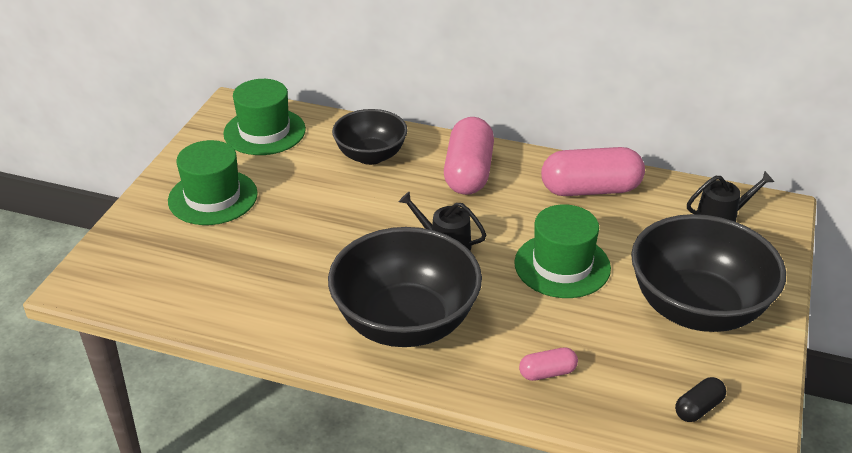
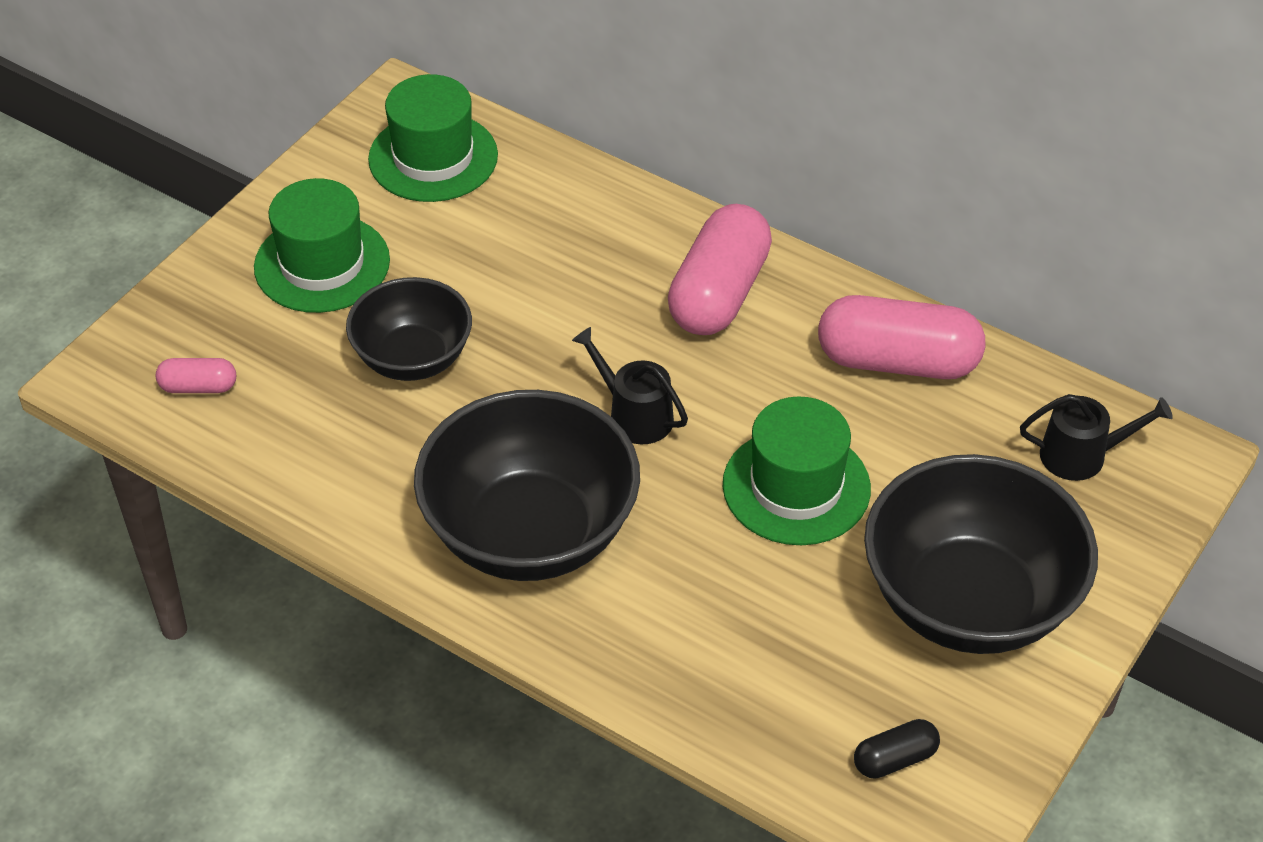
camera: 15 degrees right, 10 degrees up
black bowl [332,109,408,165] -> black bowl moved to [346,277,472,381]
pink capsule [519,348,578,381] -> pink capsule moved to [156,358,236,393]

